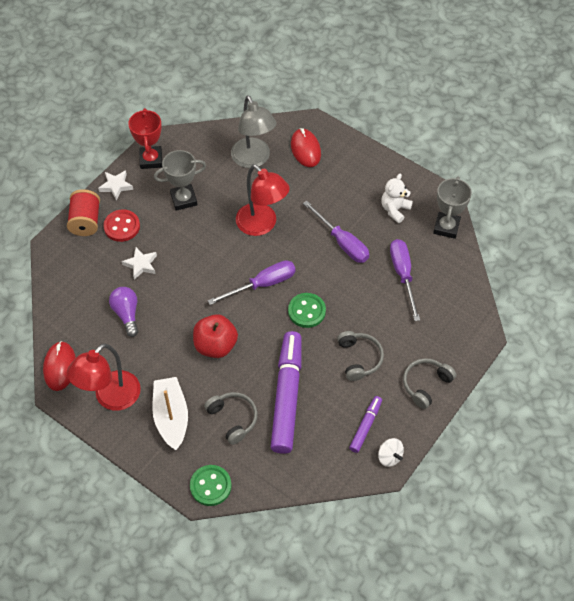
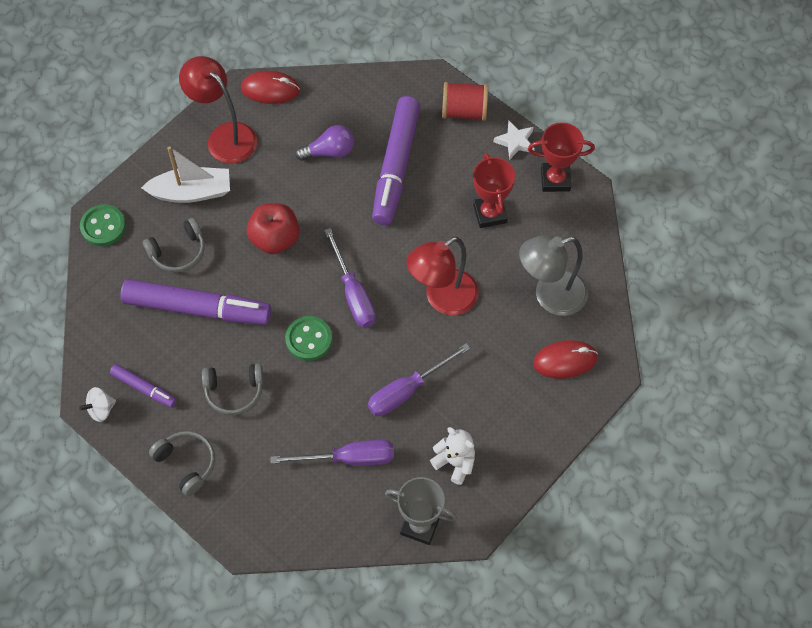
camera: 95 degrees right, 5 degrees up
red button [103,209,140,242] -> none
white star [122,247,157,280] -> purple marker [372,96,420,225]
grey trophy [154,150,206,211] -> red trophy [473,153,516,228]

